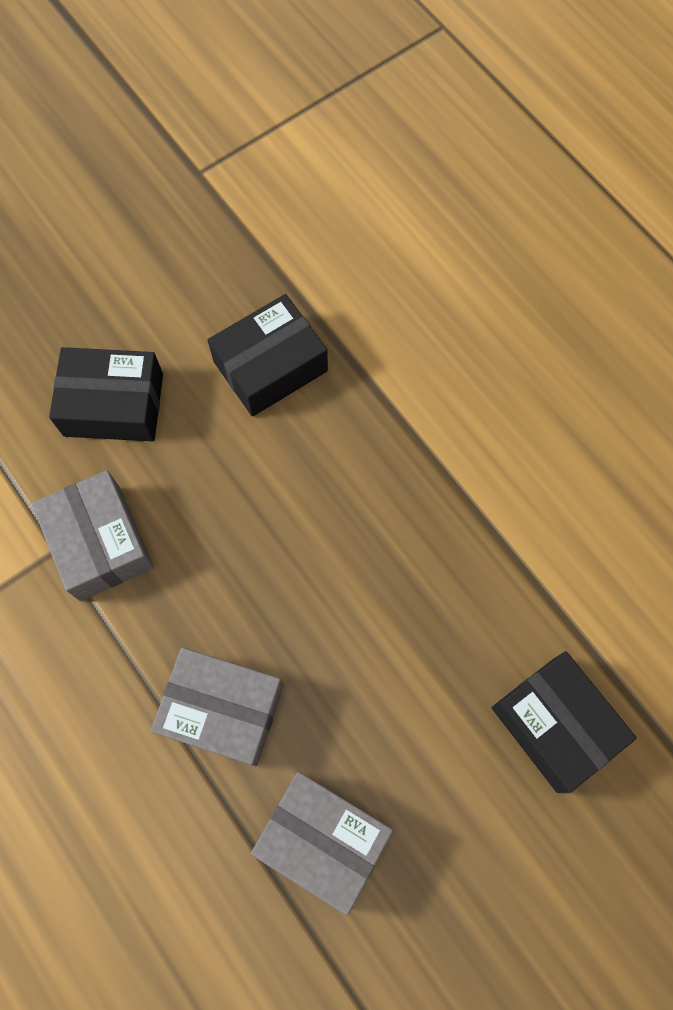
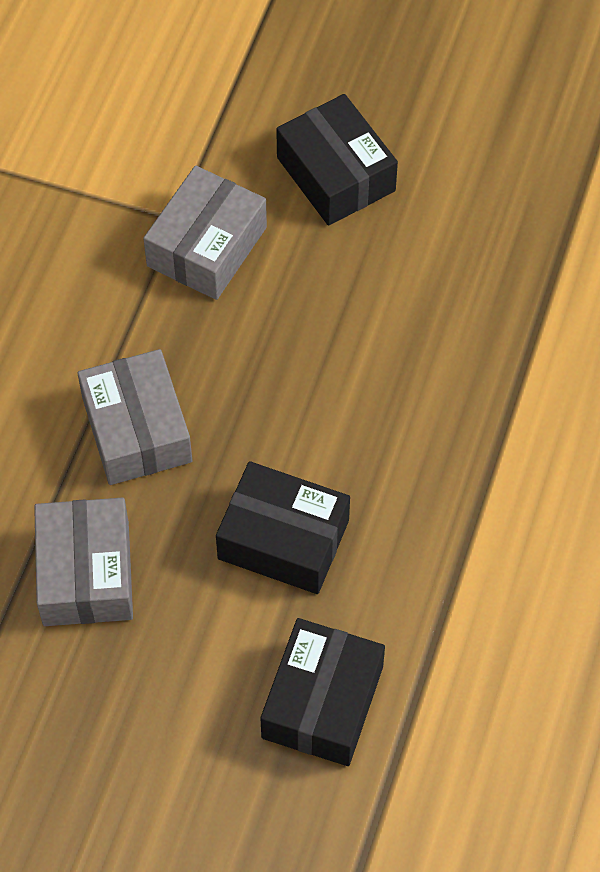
camera: 55 degrees right, 10 degrees down
black box [208,294,328,417] -> black box moved to [216,461,350,594]

